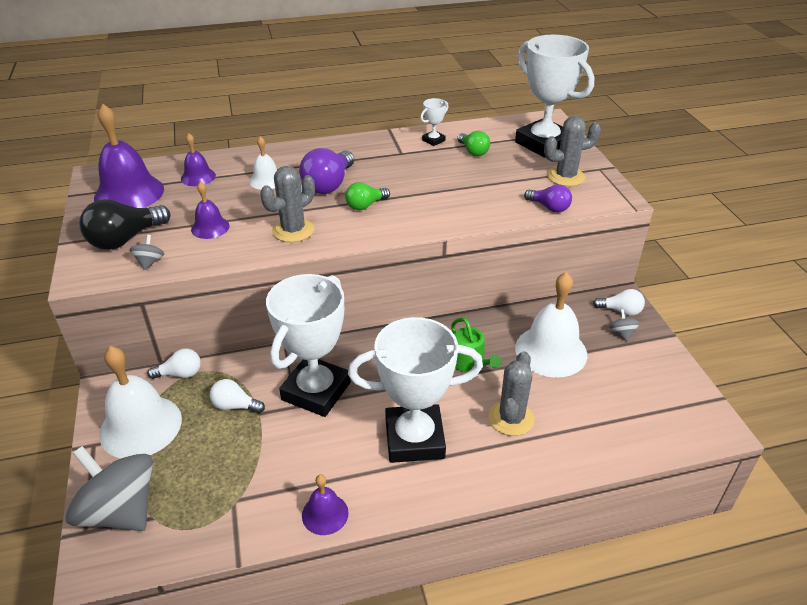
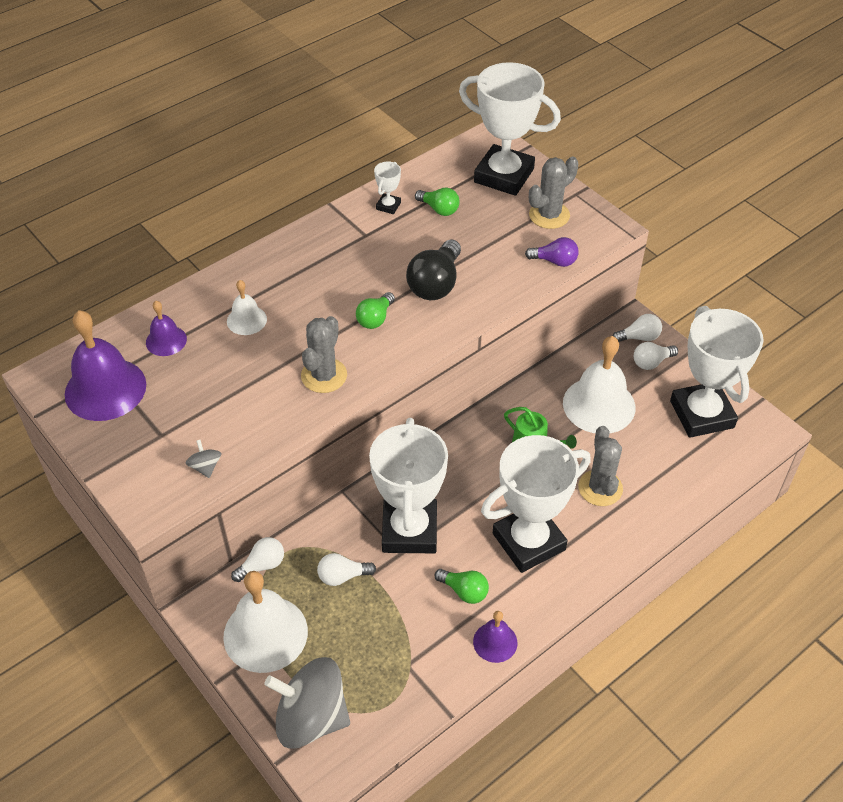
camera: 25 degrees left, 10 degrees up
black light bulb [80,199,171,250] -> black light bulb moved to [406,239,461,300]
purple bell [191,181,230,239] -> none
purple light bulb [299,148,354,194] -> none
grey spinning top [609,309,640,341] -> white light bulb [634,342,678,370]
none -> green light bulb [435,569,489,604]
none -> white trophy [670,306,764,438]

